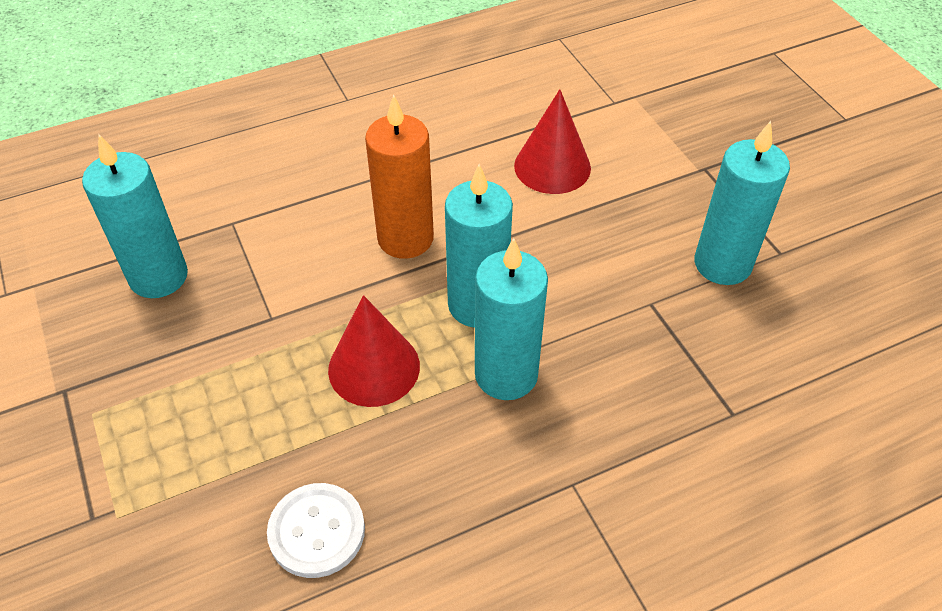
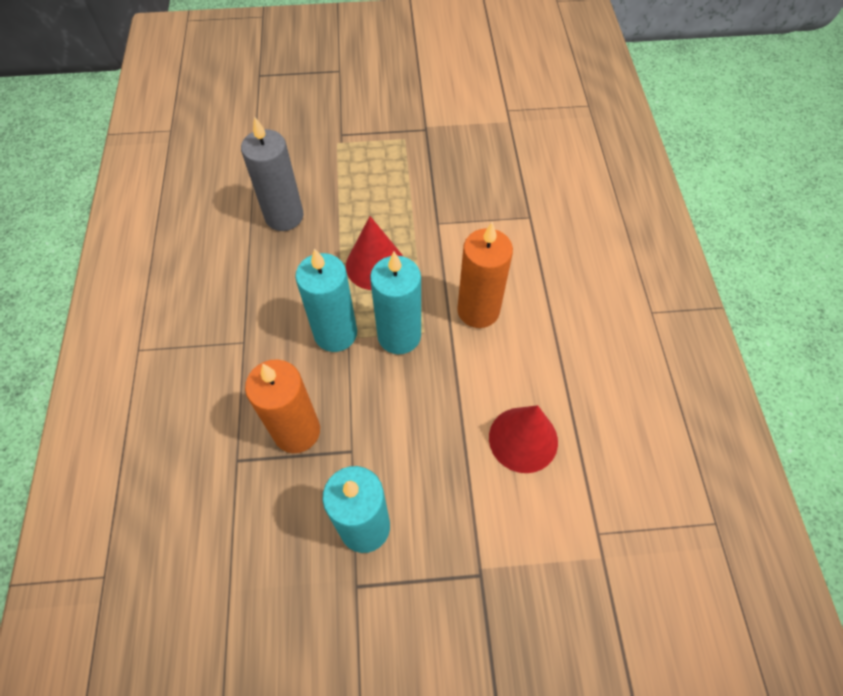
camera: 110 degrees right, 10 degrees up
turquoise candle [82,135,188,298] -> none
white button [267,483,365,578] -> grey candle [241,116,303,231]
none -> orange candle [245,359,320,453]

